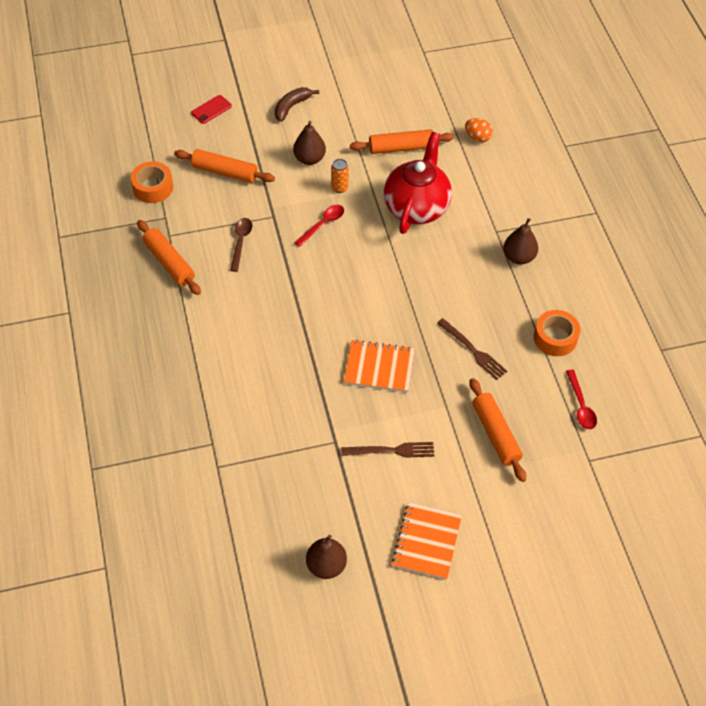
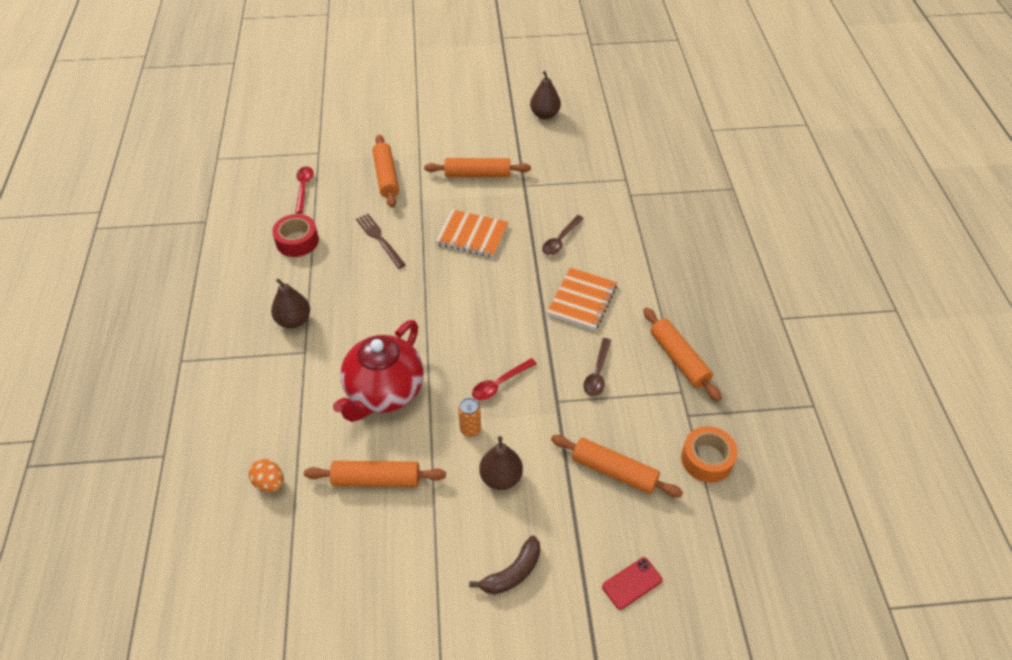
camera: 170 degrees left, 5 degrees down
brown fork [341,442,434,458] -> orange rolling pin [424,158,531,177]
orange notebook [392,502,462,580] -> orange notebook moved to [547,267,617,331]
orange tape [534,310,580,356] -> red tape [272,214,319,257]
none -> brown spoon [542,215,584,255]

